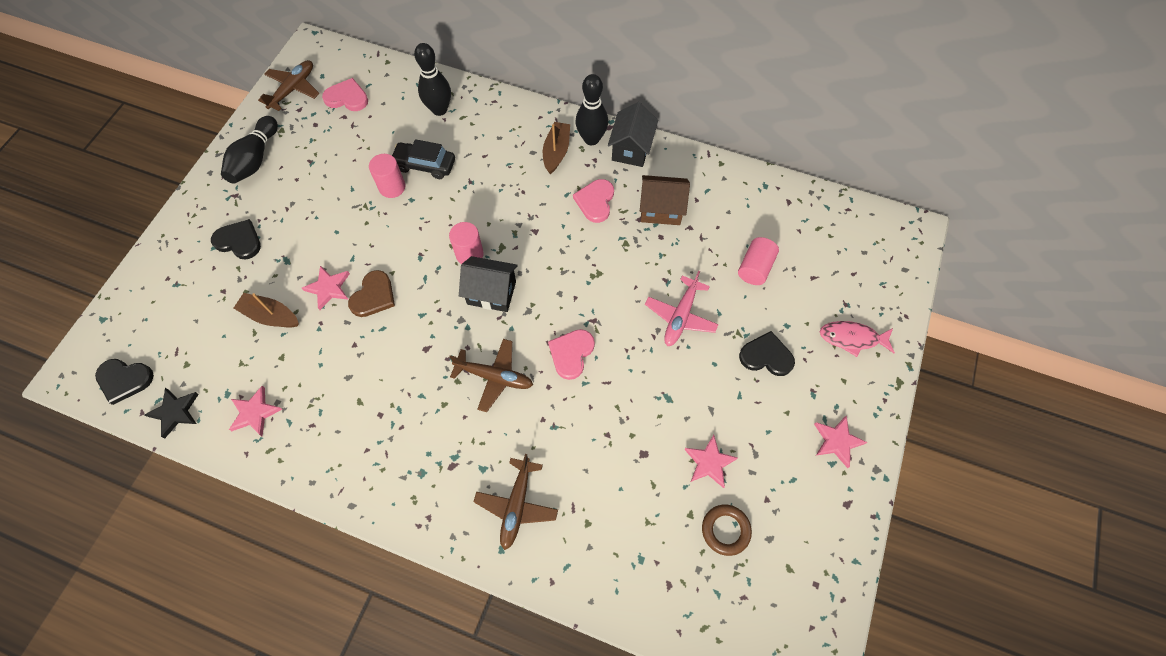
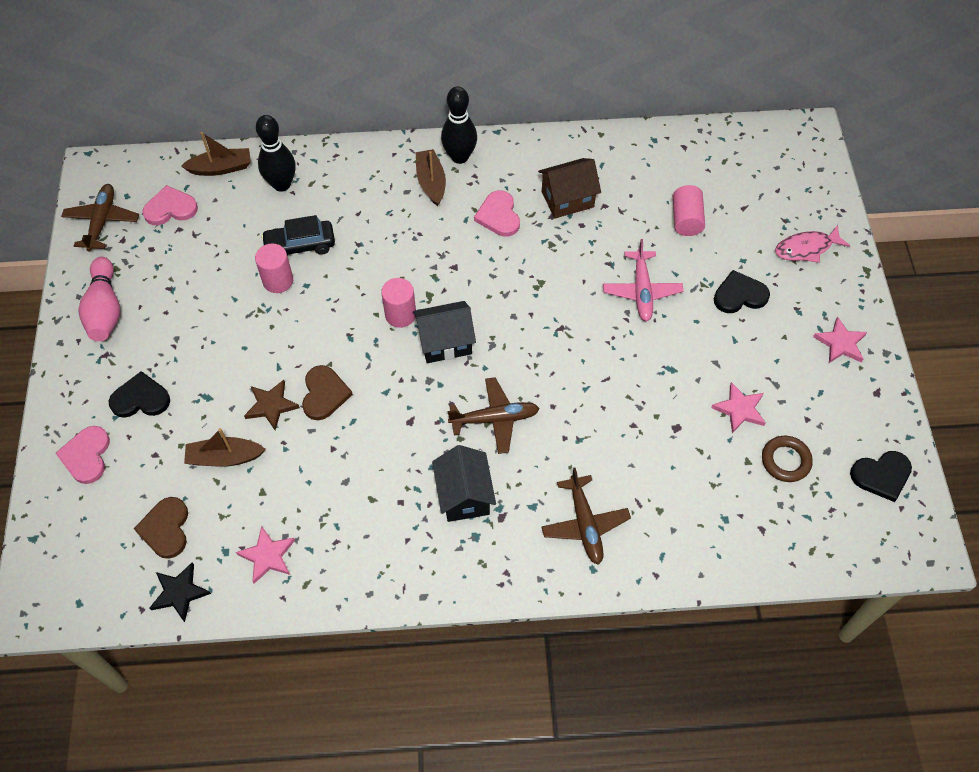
camera: 25 degrees left, 5 degrees down
black heart [95,359,154,405] -> black heart moved to [850,451,912,502]
black bowling pin [221,116,278,184] -> pink bowling pin [78,257,120,341]
pink star [302,266,350,310] -> brown star [244,380,300,430]
pink heart [548,329,595,380] -> pink heart moved to [55,426,110,484]
black house [608,102,658,167] -> black house moved to [432,445,496,522]
none -> brown heart [134,497,188,559]
none -> brown boat [181,132,251,176]

